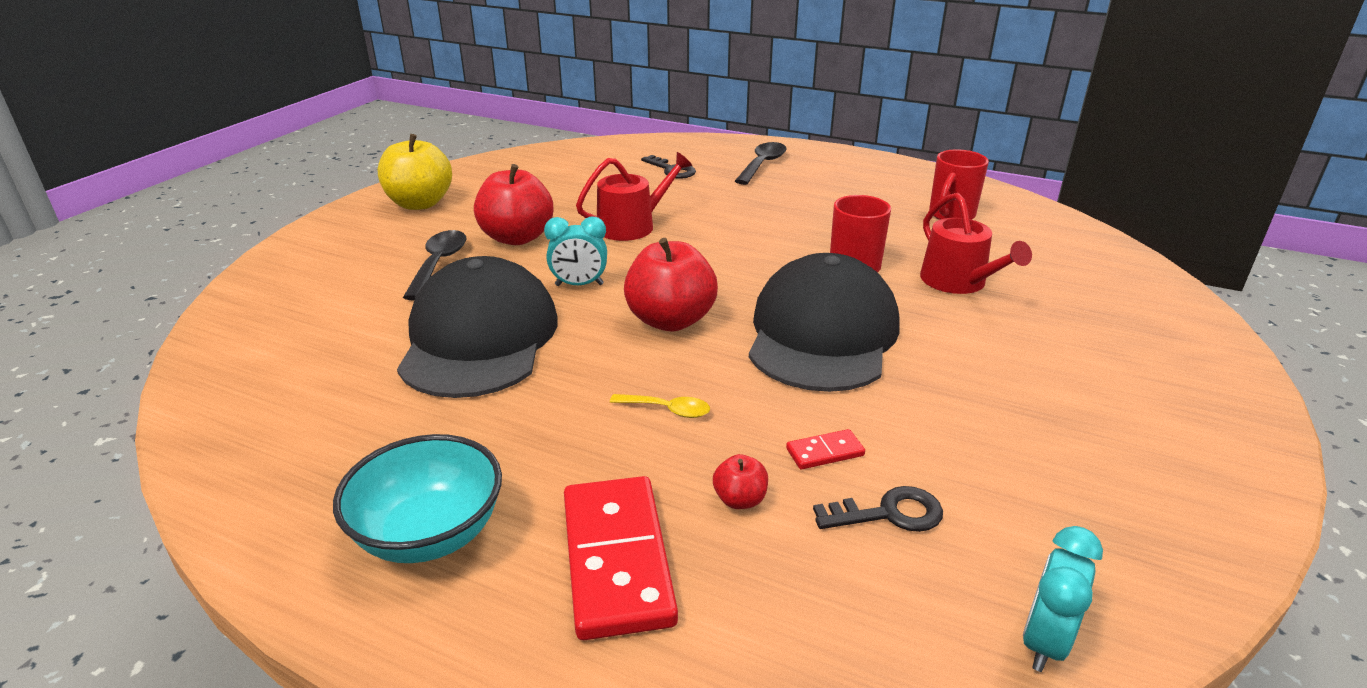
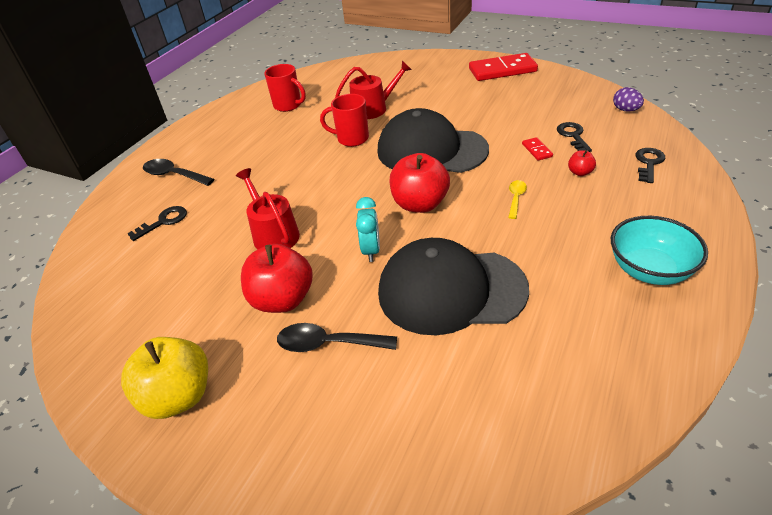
camera: 85 degrees left, 10 degrees up
red domino [564,476,678,640] -> red domino moved to [469,53,538,81]
turquoise clock [1022,526,1103,672] -> purple egg [613,87,644,112]
none -> black key [636,148,665,183]

